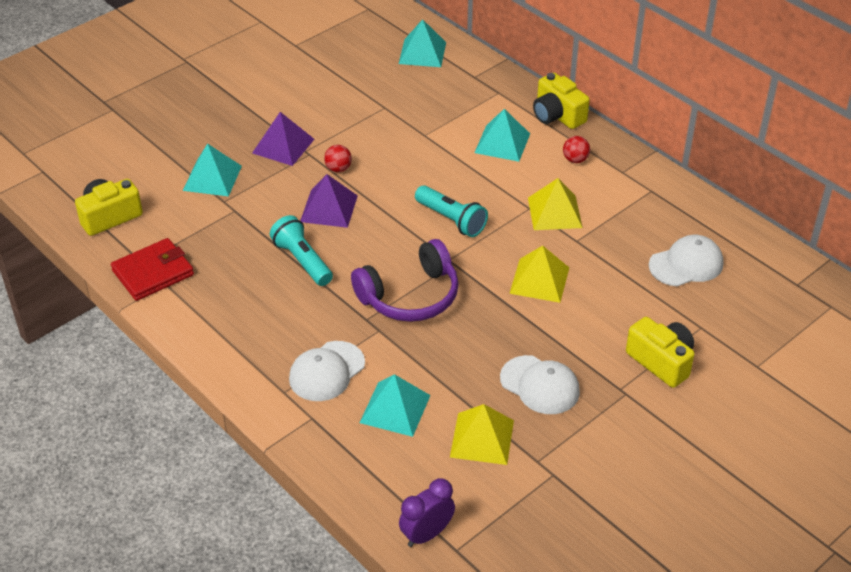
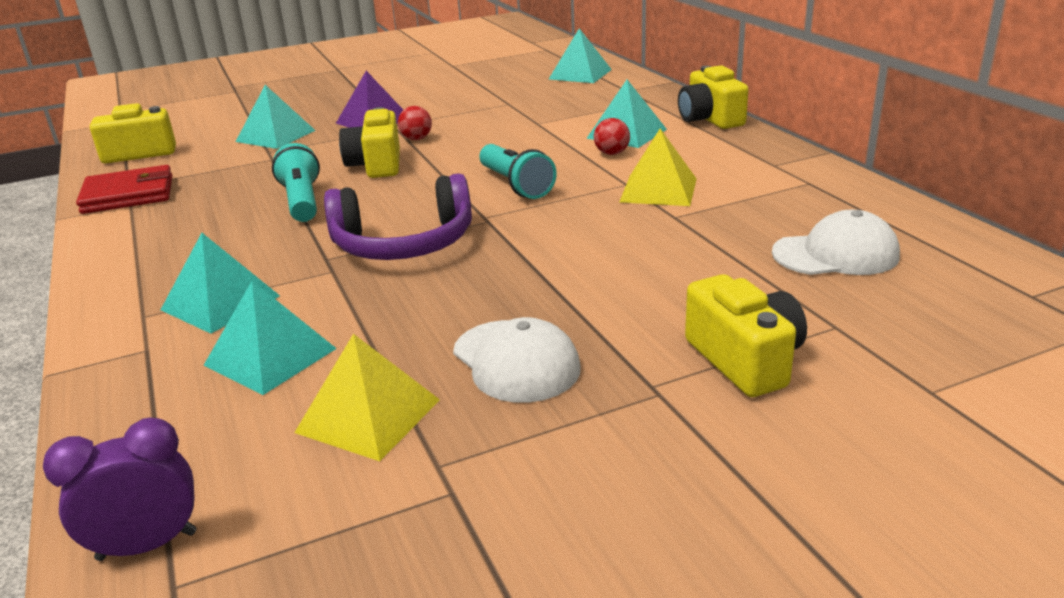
camera: 20 degrees right, 15 degrees down
white cap [289,341,365,401] -> turquoise pyramid [161,233,280,334]
purple pyramid [300,174,358,228] -> yellow camera [339,107,400,178]
yellow pyramid [509,245,569,303] -> none
red ball [563,136,590,163] -> red ball moved to [594,118,630,155]

